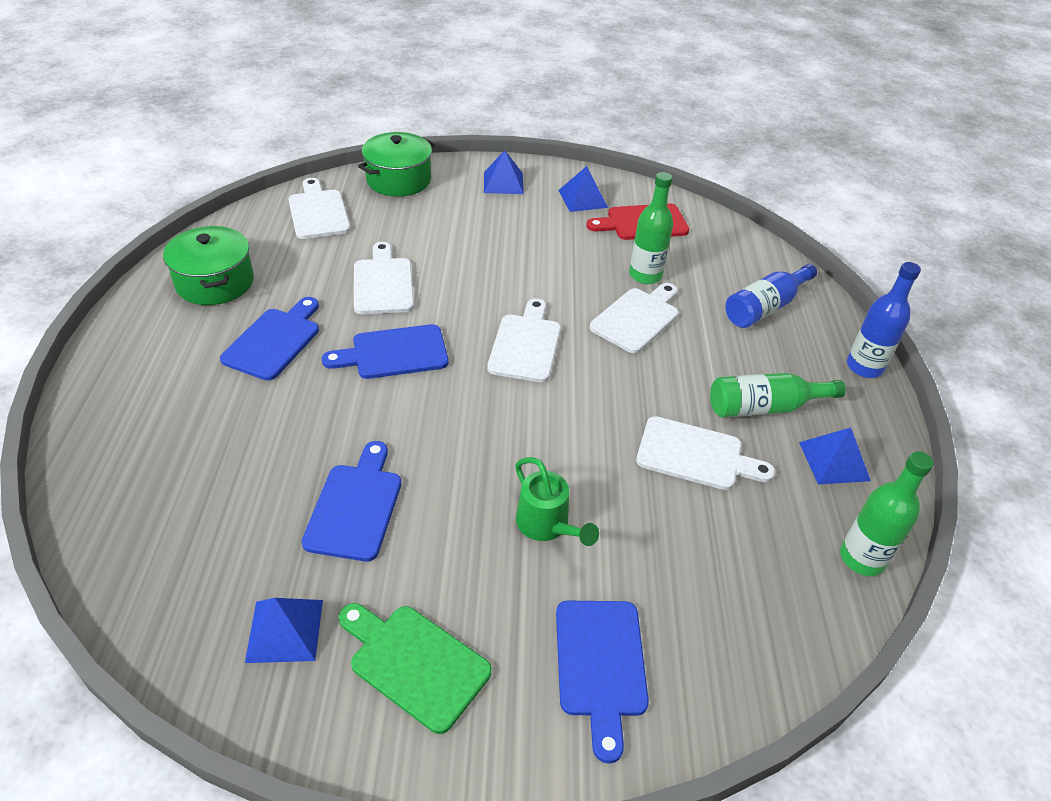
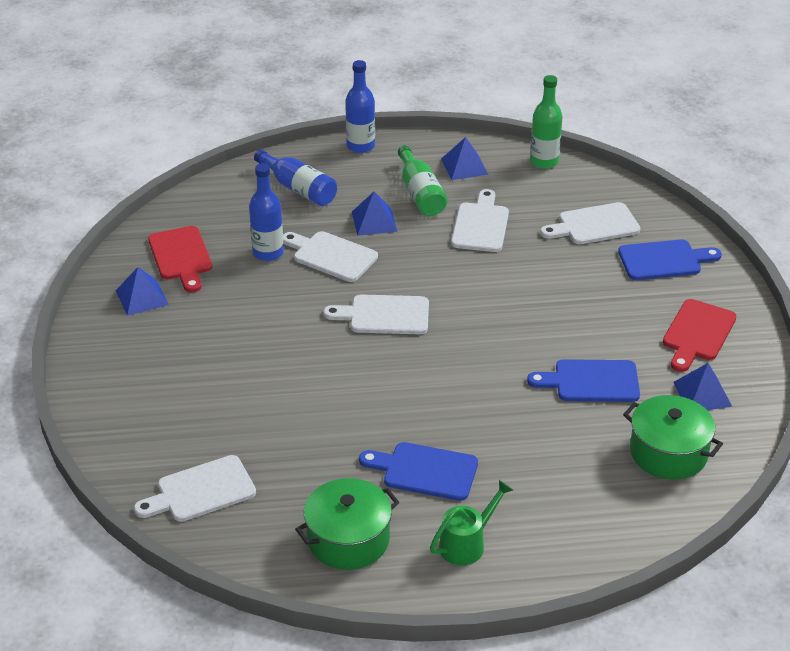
camera: 95 degrees left, 5 degrees down
blue cutting board [322,324,448,379] -> none
green cutting board [338,603,492,734] -> red cutting board [663,299,736,372]
white cutting board [354,242,414,314] -> white cutting board moved to [540,202,640,244]
green pot [358,132,435,197] -> green pot moved to [623,395,723,480]
blue pyramid [484,150,524,194] -> blue pyramid moved to [352,192,397,236]
green watering can [515,457,599,546] -> green watering can moved to [430,480,513,565]
green bottle [629,172,673,284] -> blue bottle [249,163,284,261]

